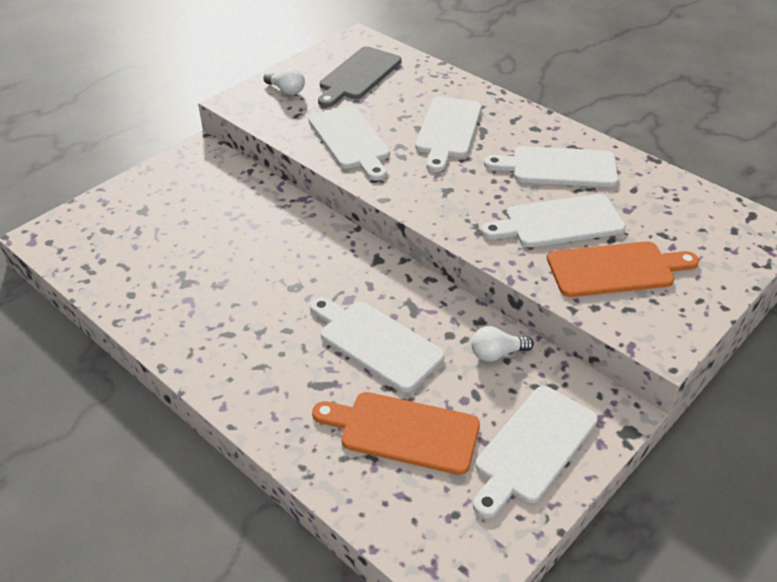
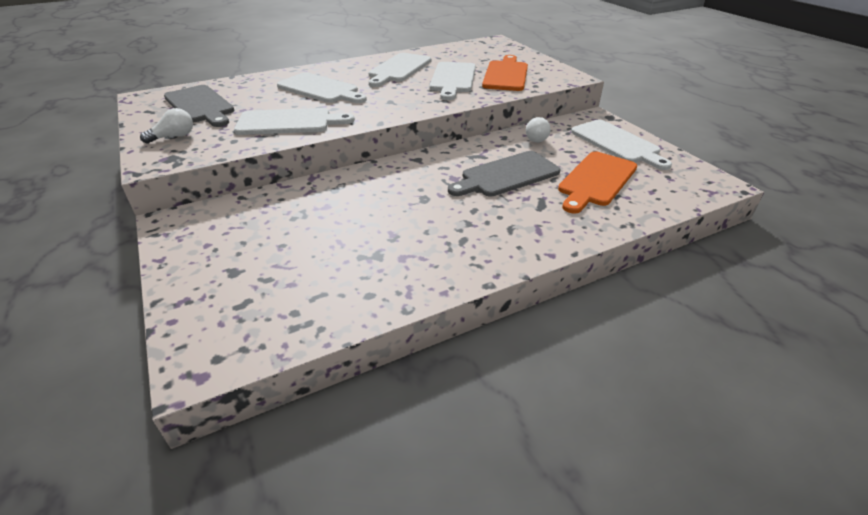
camera: 70 degrees left, 5 degrees down
white cutting board [310,297,445,392] -> grey cutting board [448,151,561,197]

